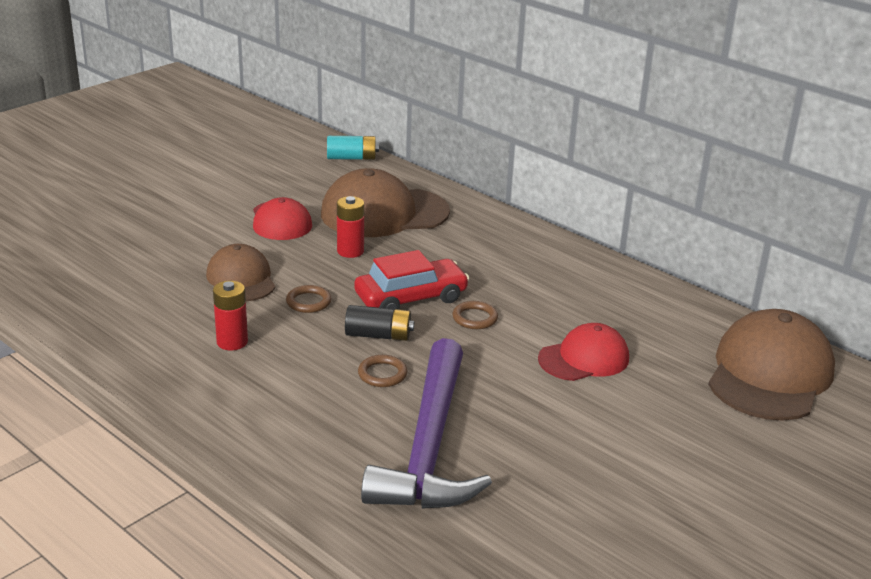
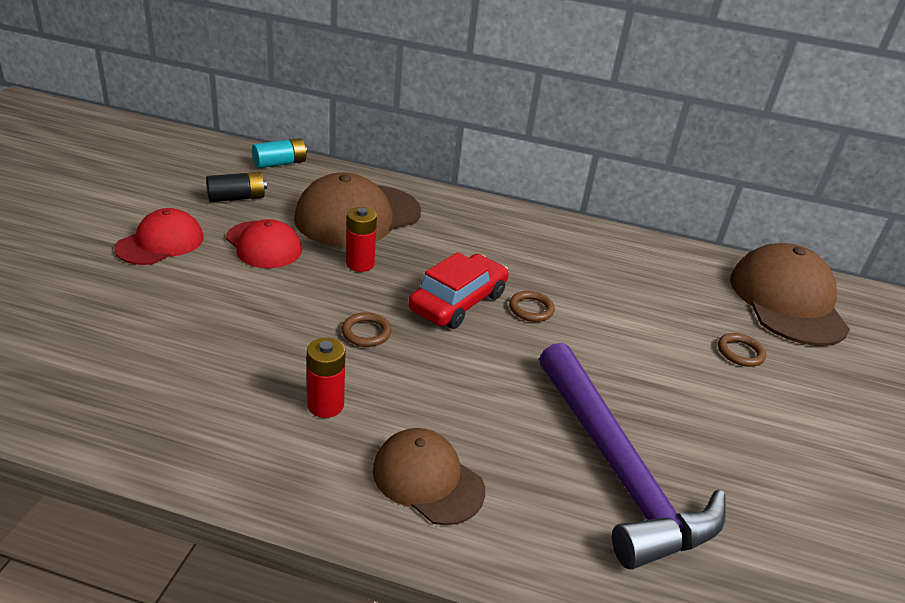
camera: 30 degrees left, 5 degrees up
brown cap [206,244,276,301] -> brown cap moved to [373,428,485,525]
black battery [345,305,414,341] -> black battery moved to [206,172,267,202]
brown ring [358,355,408,387] -> brown ring moved to [718,333,766,367]
red cap [538,323,629,381] -> red cap moved to [114,208,204,265]

